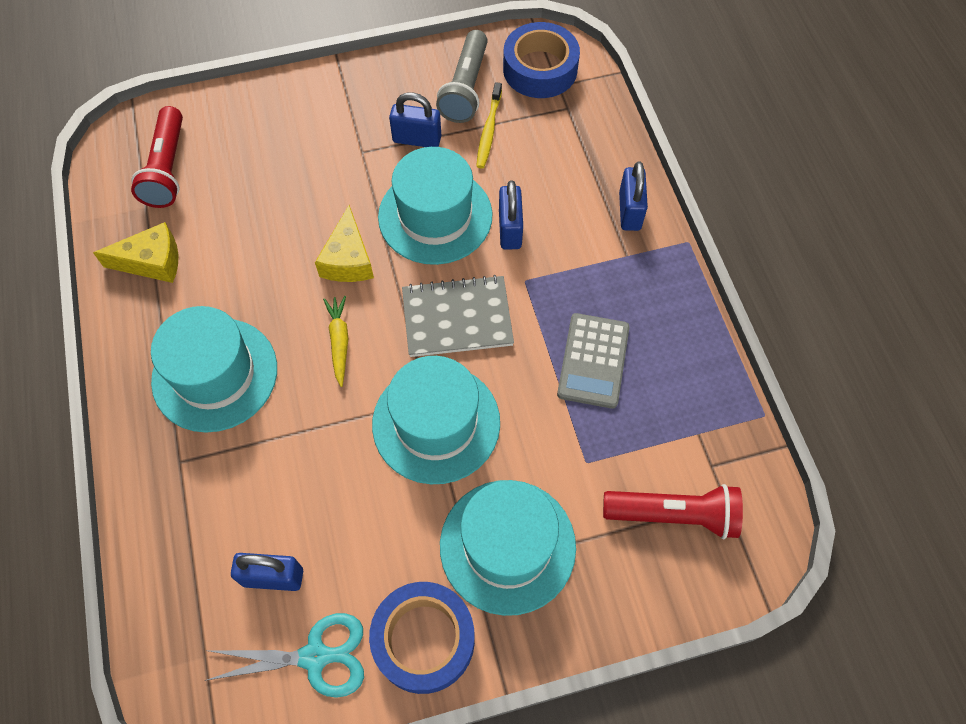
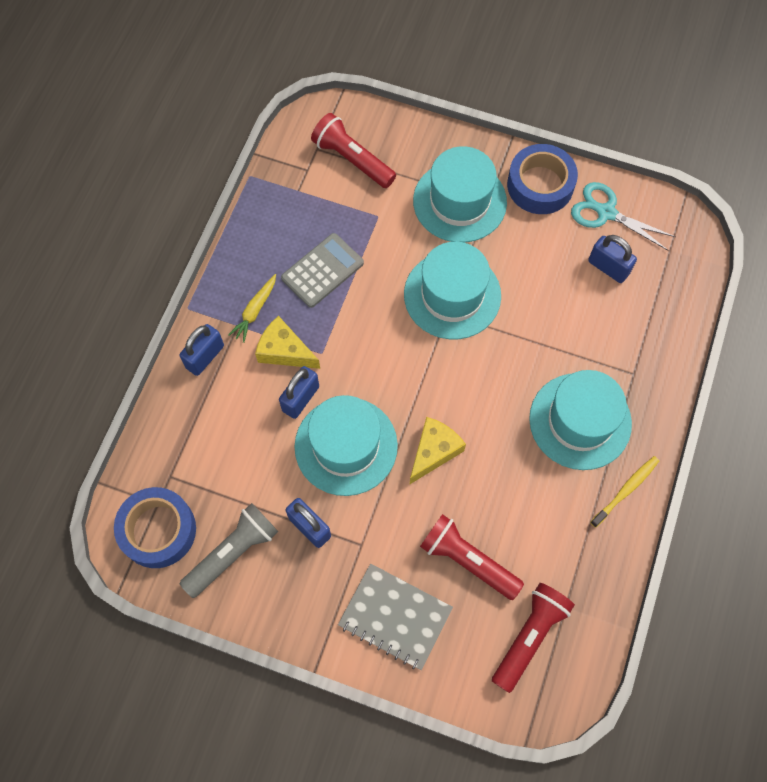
camera: 145 degrees left, 5 degrees up
yellow cheese [93,222,178,283] -> yellow cheese moved to [255,316,320,369]
yellow carrot [323,296,348,387] -> yellow carrot moved to [228,274,276,343]
grey notebook [402,275,514,357] -> grey notebook moved to [338,564,453,670]
yellow toothbrush [476,82,502,169] -> yellow toothbrush moved to [590,456,659,528]
none -> red flashlight [420,514,524,600]

